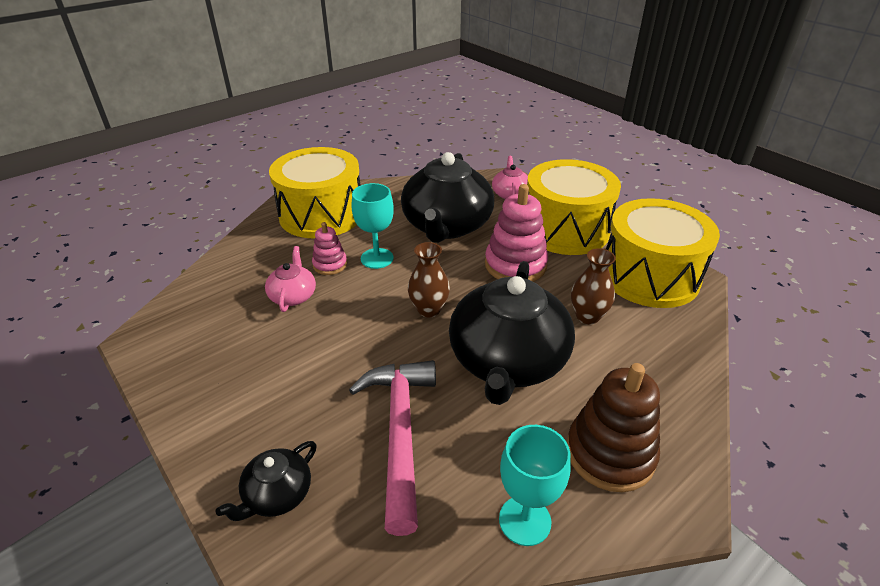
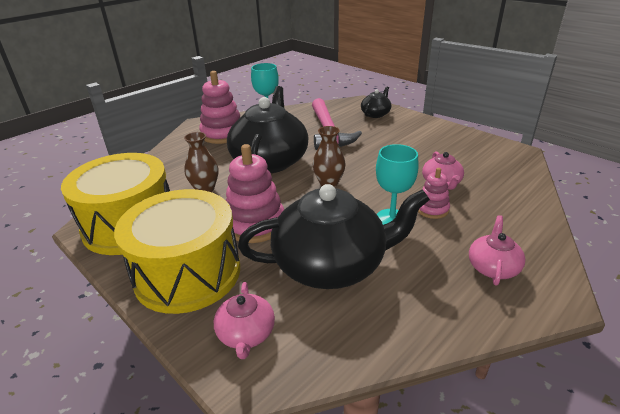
camera: 175 degrees right, 5 degrees down
yellow drum [269,147,361,239] -> pink teapot [469,215,526,285]
black teapot [401,152,494,243] -> black teapot turned 75 degrees clockwise [238,184,430,289]
brown stacking toy [567,363,660,492] -> pink stacking toy [199,71,240,144]

